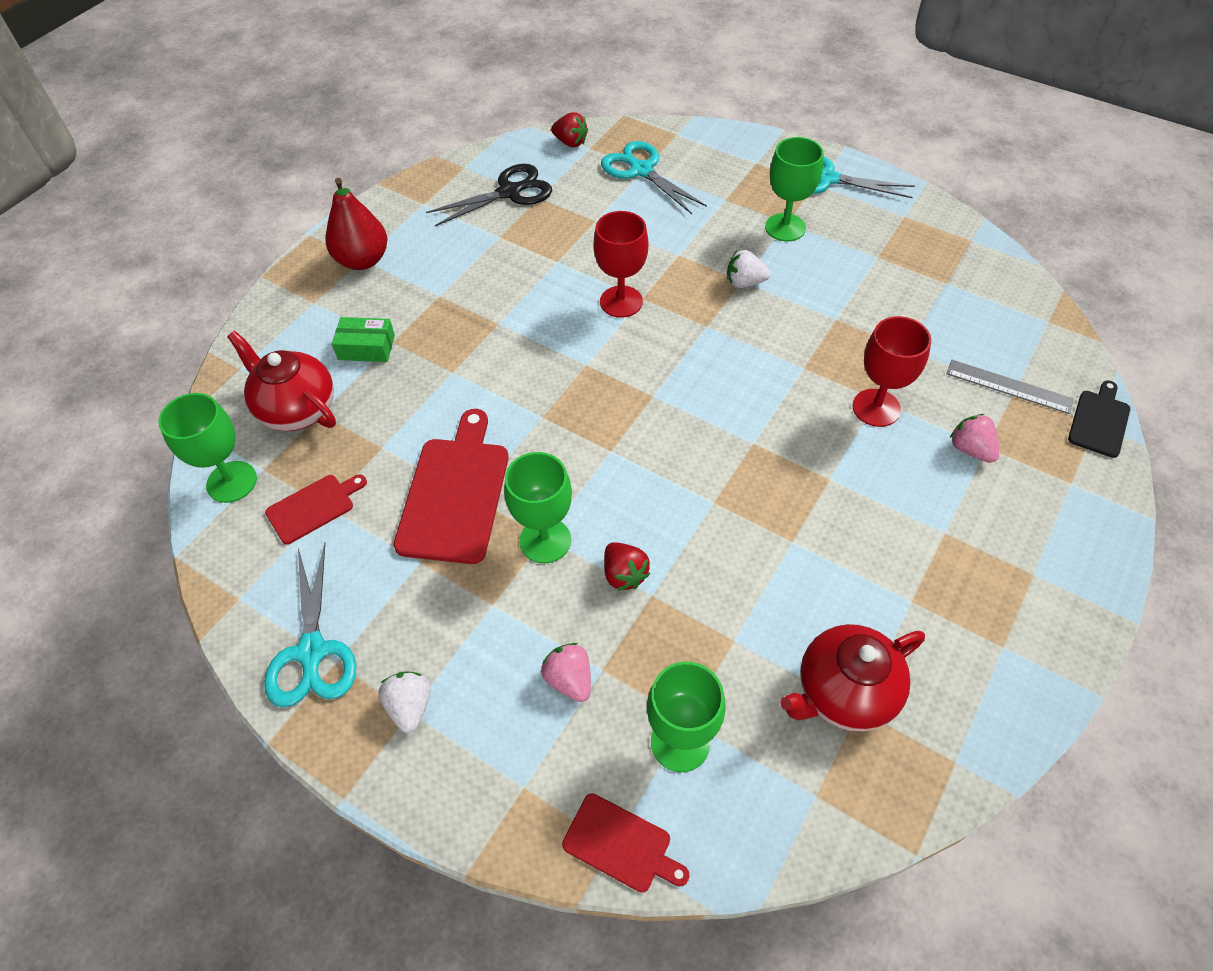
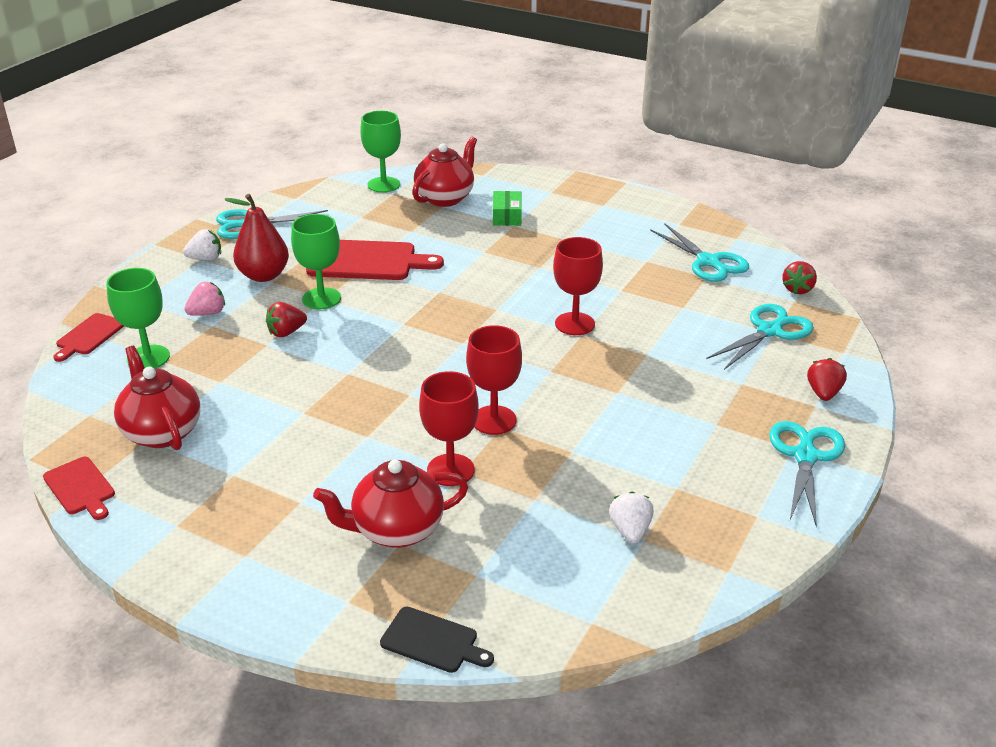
camera: 85 degrees right, 20 degrees down
red cutting board [265,474,367,544] -> red cutting board moved to [43,457,115,520]
red pear [325,178,388,270] -> red pear moved to [224,194,289,282]
black scissors [426,164,552,226] -> turquoise scissors [650,223,749,282]
white strawberry [727,250,771,288] -> white strawberry moved to [609,491,654,544]
green goblet [765,137,823,241] -> none
grey ruler [946,360,1074,414] -> none
pink strawberry [950,414,999,463] -> red teapot [313,459,468,548]
none -> red goblet [466,325,522,435]
none -> red strawberry [807,358,847,401]

